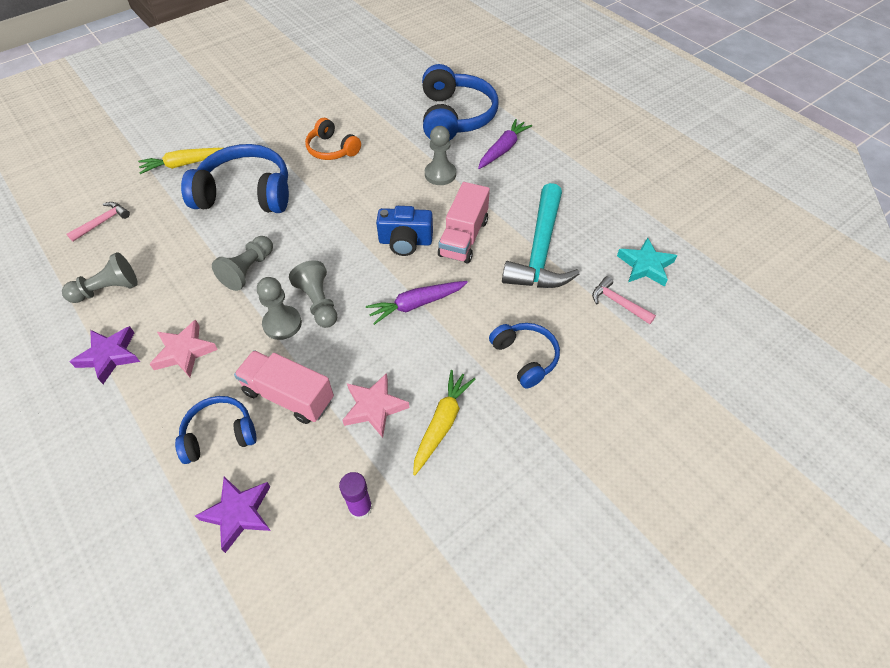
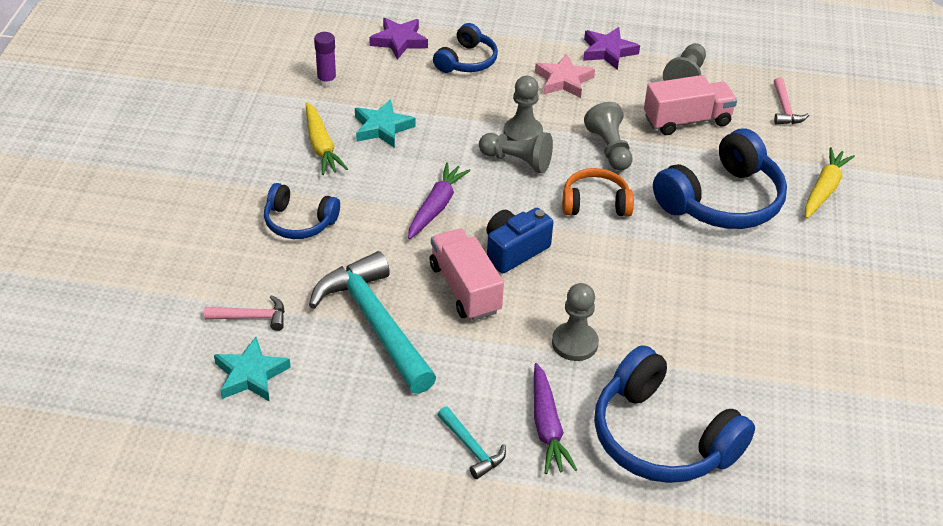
camera: 135 degrees right, 10 degrees down
pink truck [234,350,334,424] -> pink truck moved to [644,75,737,135]
orange headphones [305,118,361,160] -> orange headphones moved to [562,168,634,217]
pink star [342,373,409,438] -> turquoise star [355,99,415,148]
none -> turquoise hammer [438,407,506,479]

